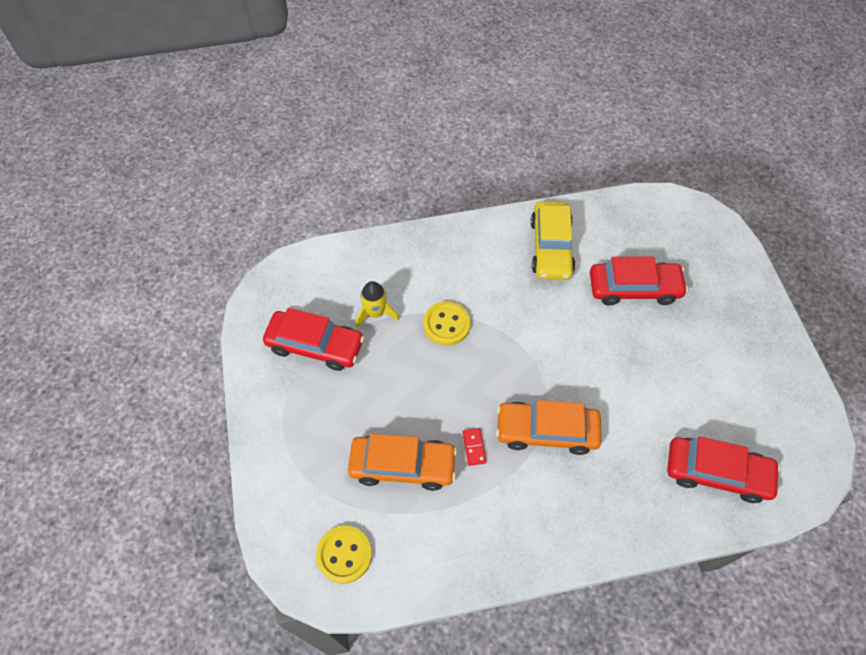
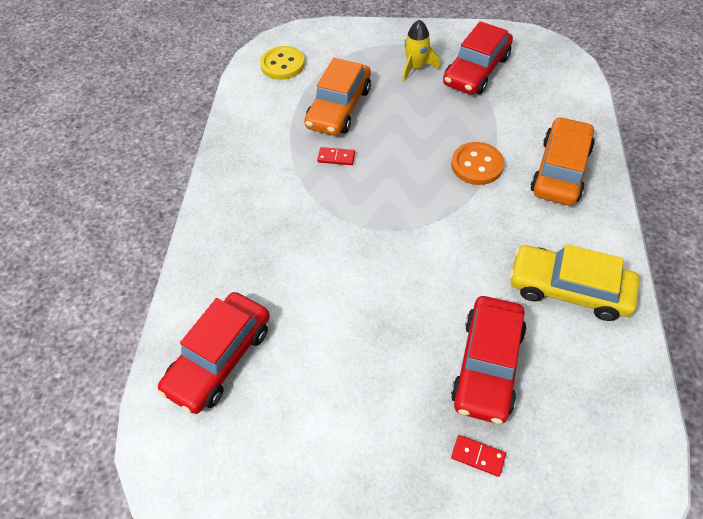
camera: 110 degrees right, 5 degrees down
yellow rocket [356,281,400,328] -> yellow rocket moved to [403,20,440,81]
yellow button [423,301,471,346] -> orange button [451,142,504,185]
orange car [496,400,602,455] -> orange car moved to [531,117,595,205]
none -> red domino [451,435,506,477]

